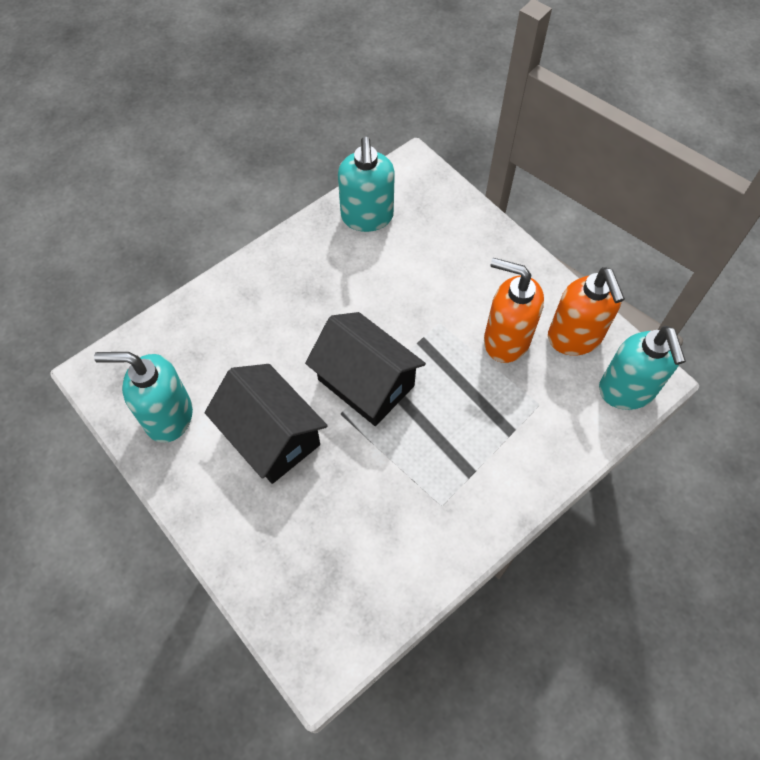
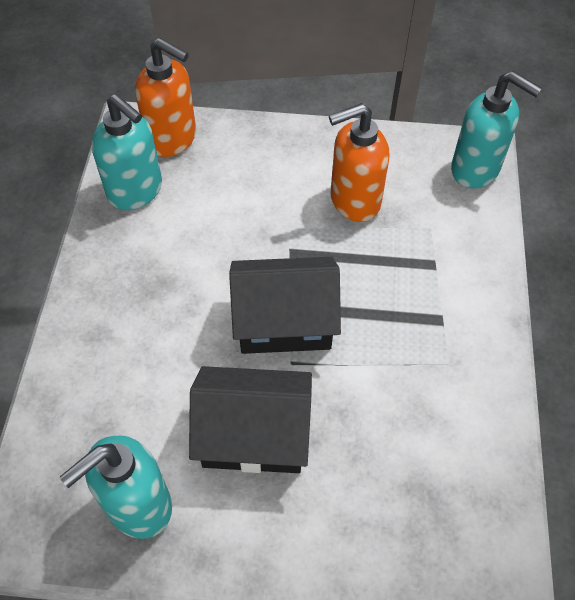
camera: 45 degrees left, 5 degrees down
orange soap dispenser [548,267,625,356] -> orange soap dispenser moved to [135,38,196,157]

